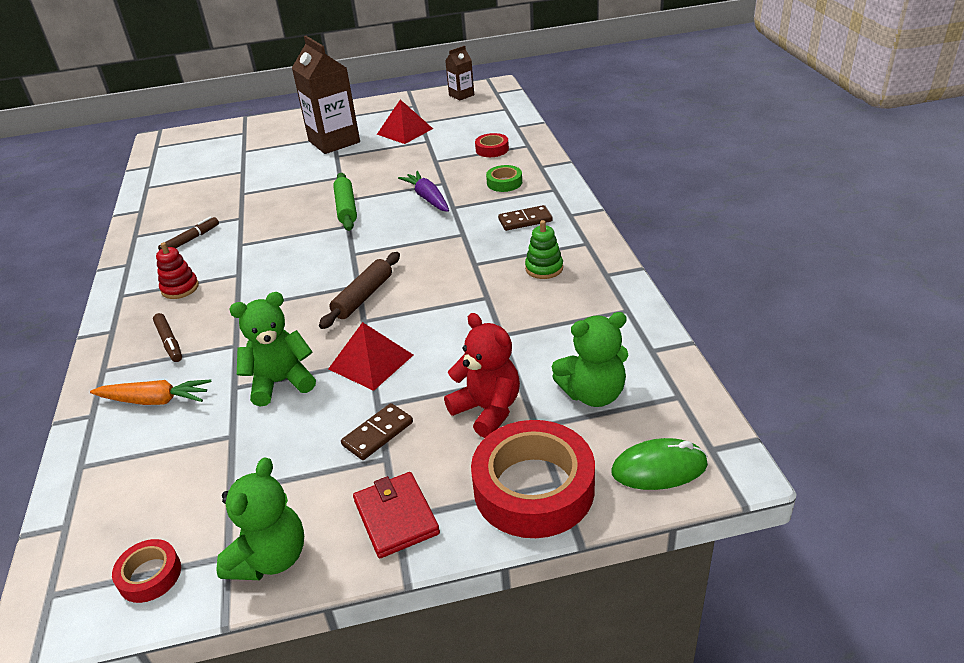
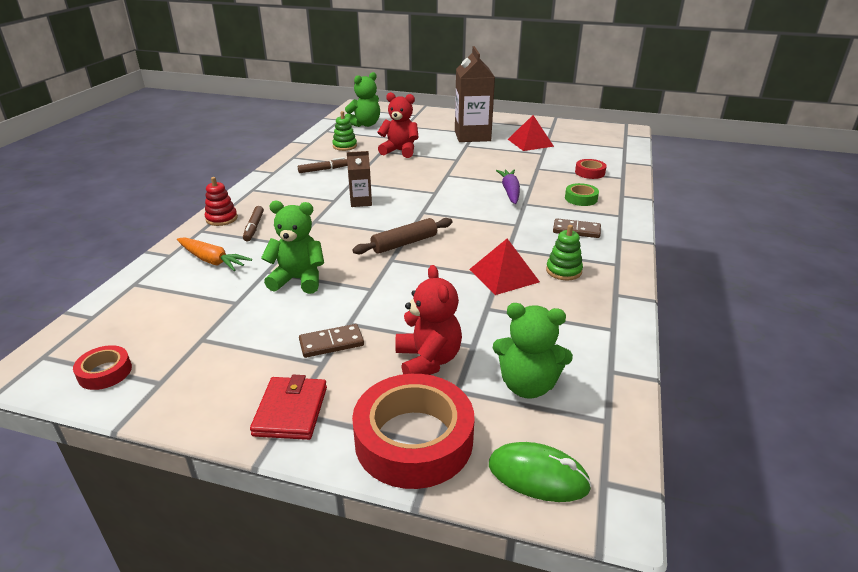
camera: 25 degrees right, 5 degrees down
red stacking toy [156,242,199,299] -> red stacking toy moved to [205,177,238,226]
green teddy bear [216,457,304,580] -> green teddy bear moved to [345,72,380,127]
red pyramid [328,322,413,391] -> red pyramid moved to [469,239,540,295]
green rolling pin [333,173,357,231] -> none
brown carton [445,46,474,101] -> brown carton moved to [347,151,372,207]
none -> green stacking toy [332,111,357,151]
none -> red teddy bear [377,92,419,158]

